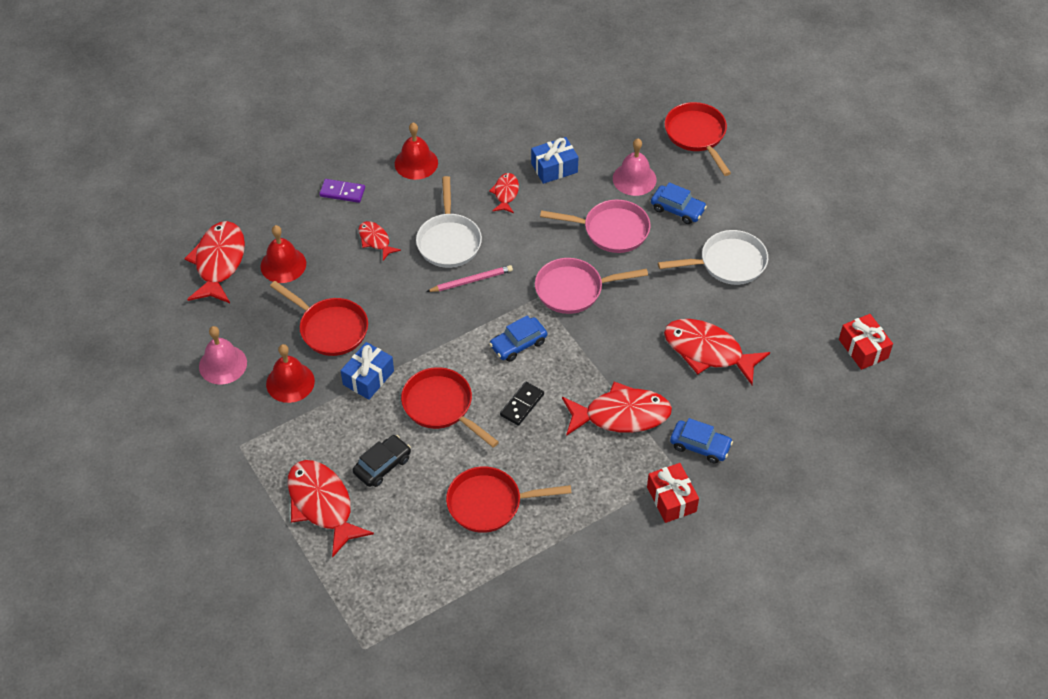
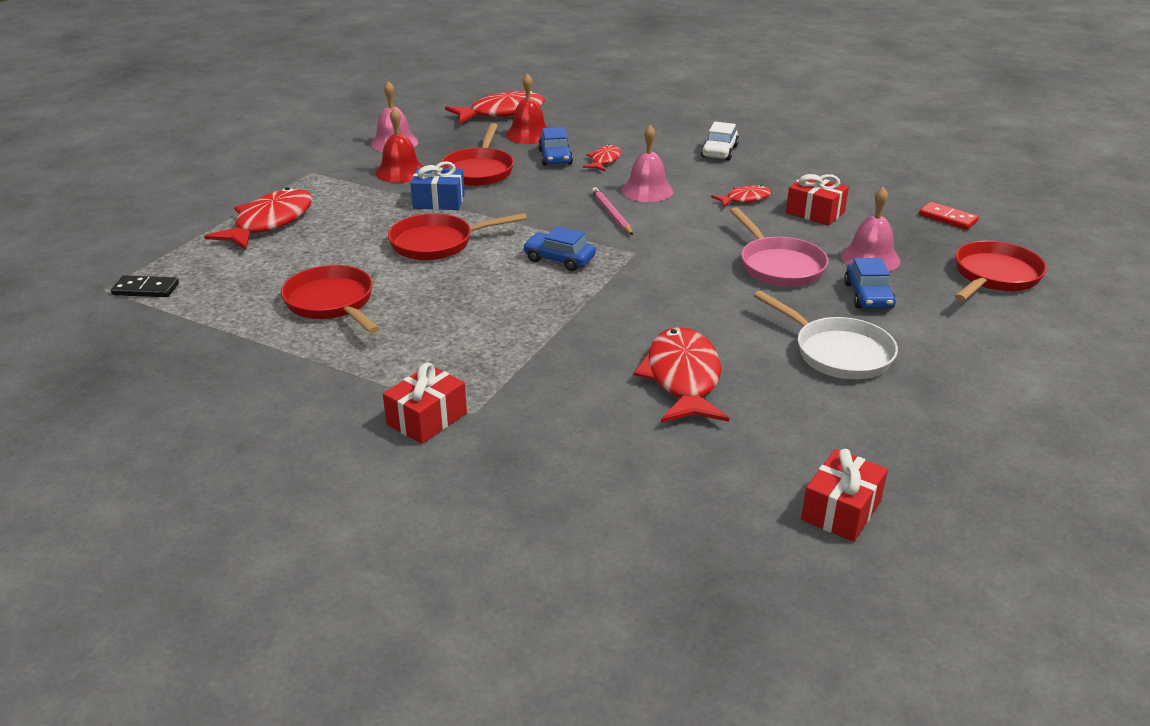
camera: 60 degrees right, 20 degrees down
purple domino [319,179,365,203] -> none
black car [353,435,411,487] -> none
red bell [395,123,438,180] -> white car [701,122,739,161]
red pan [401,367,499,448] -> red pan turned 120 degrees counterclockwise [388,213,527,260]
white pan [416,176,482,268] -> pink bell [621,125,673,202]
pink pencil [426,265,513,292] -> pink pencil turned 150 degrees counterclockwise [592,187,633,235]
black domino [500,382,544,426] -> black domino moved to [111,275,179,297]
blue gift [531,137,578,184] -> red gift [786,174,849,226]
pink pan [535,258,648,314] -> none
red fish [562,382,672,436] -> none
blue car [670,418,733,464] -> blue car moved to [538,127,573,166]
none -> red domino [919,202,979,230]

